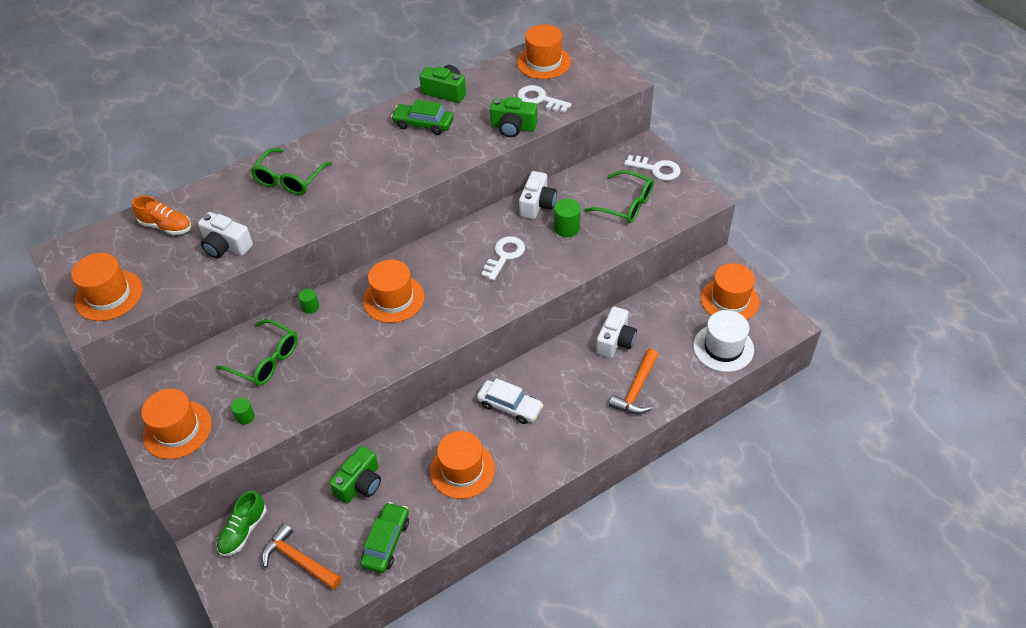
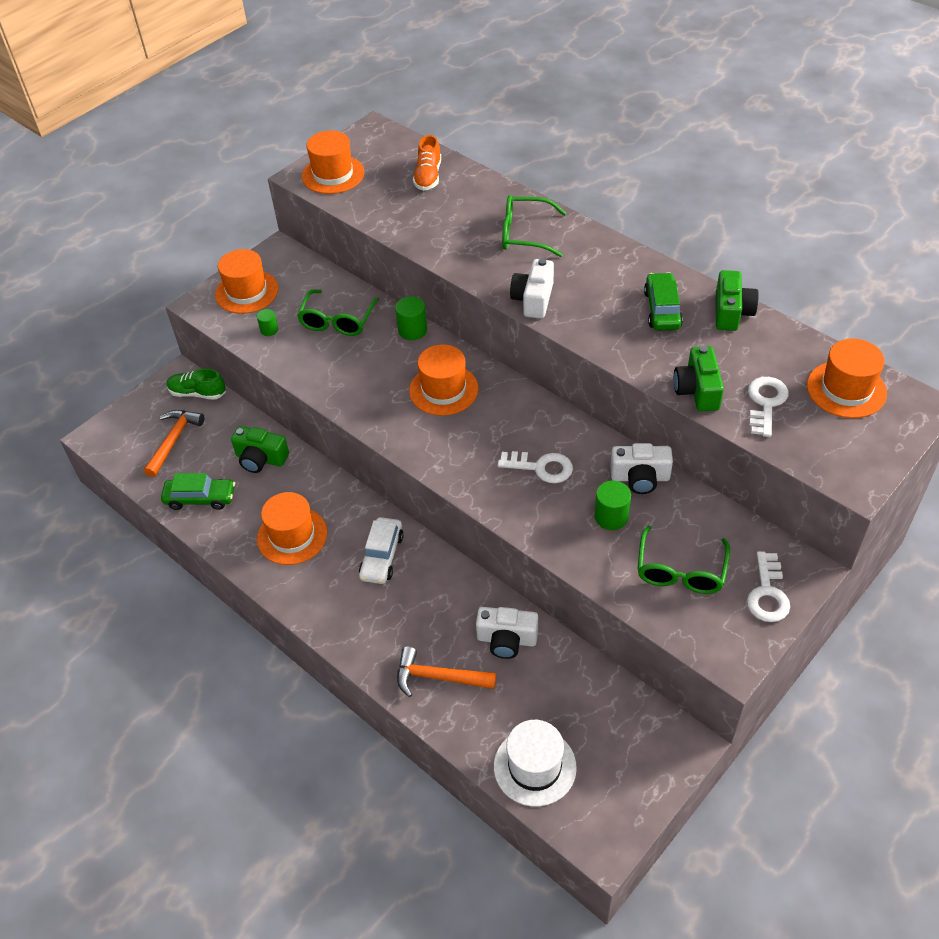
camera: 75 degrees right, 0 degrees up
white camera [198,212,253,258] -> white camera moved to [510,258,554,319]
green cylinder [298,289,319,314] -> green cylinder [395,296,427,340], size x1.60
orange hat [701,263,759,320] -> none

